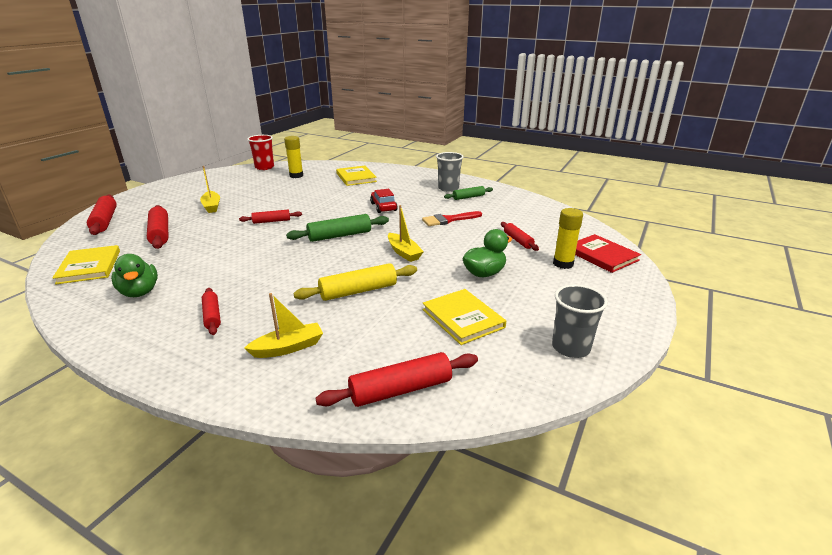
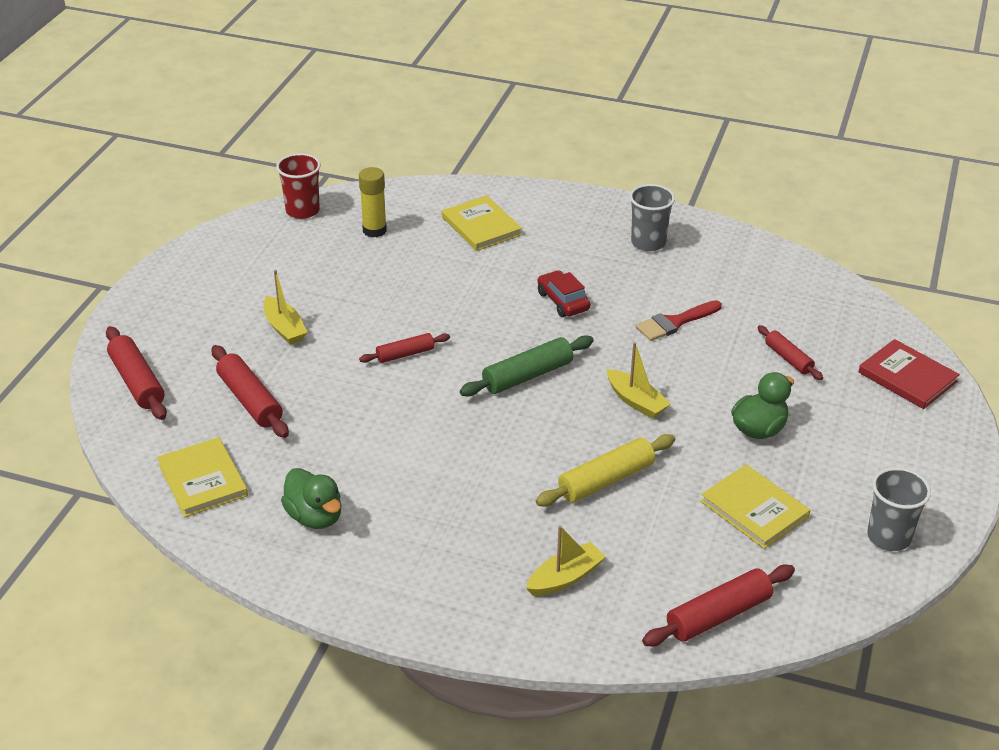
camera: 10 degrees left, 10 degrees up
red rolling pin [202,288,221,335] -> none
green rolling pin [444,186,493,200] -> none
yellow glue stick [553,208,583,269] -> none

